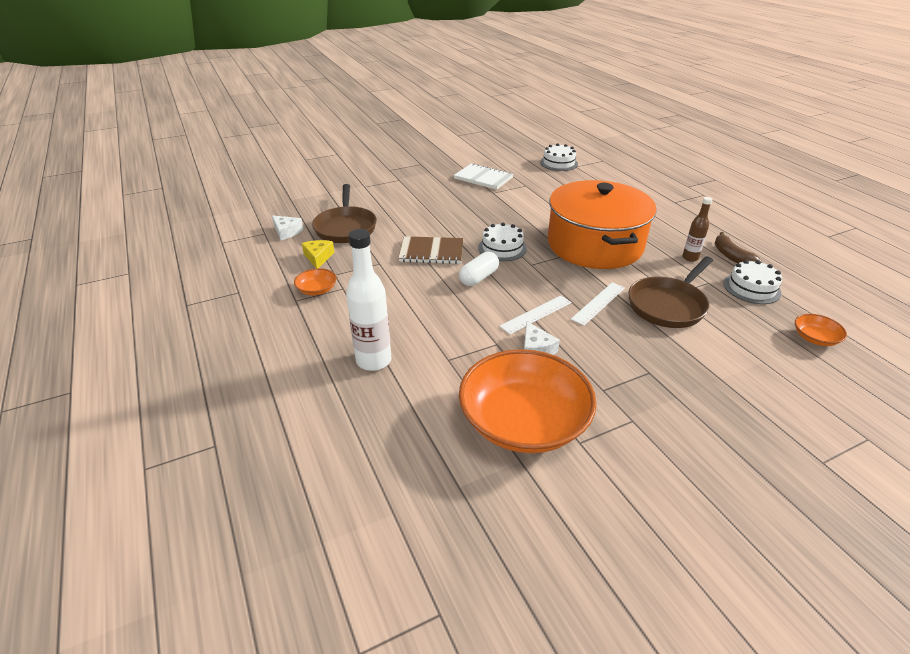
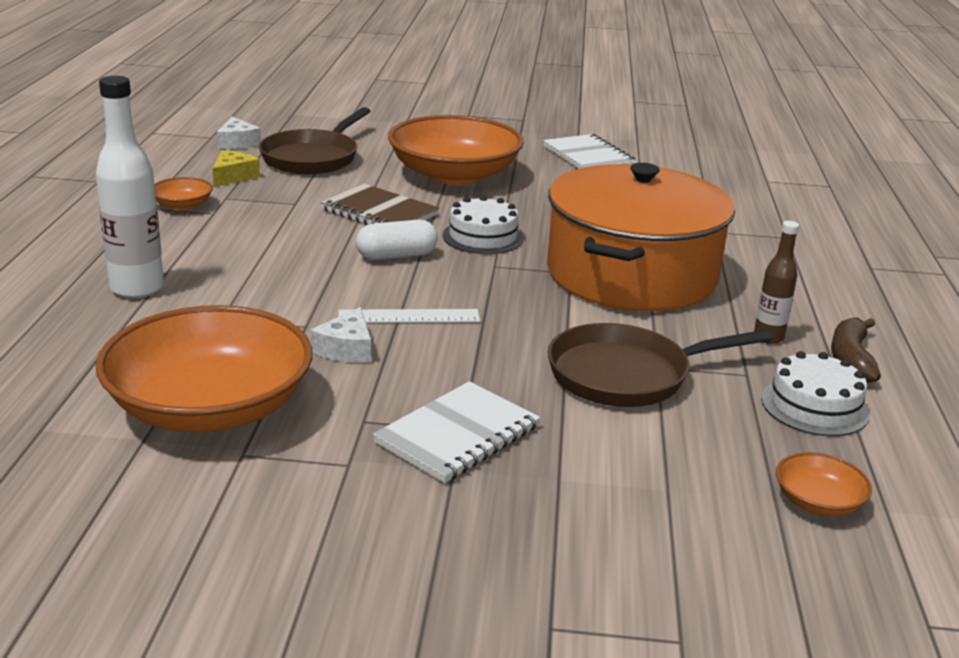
camera: 30 degrees right, 10 degrees down
white cake [540,143,578,171] -> none
white ruler [571,282,625,326] -> none
none -> white notebook [373,381,540,483]
none -> orange bowl [388,115,524,185]

